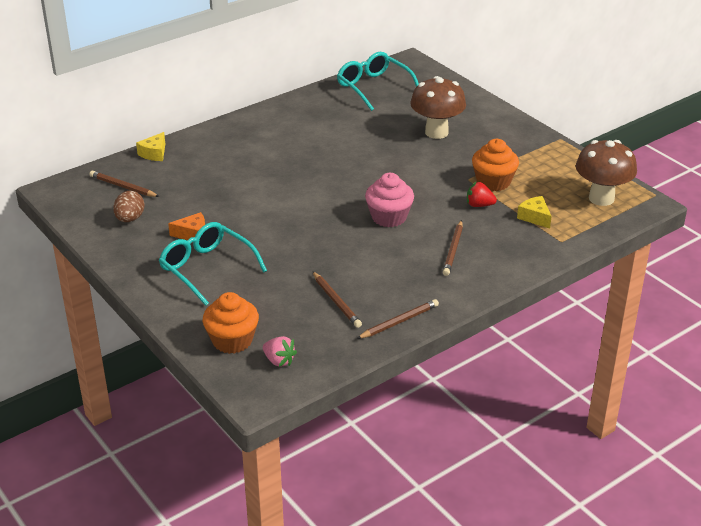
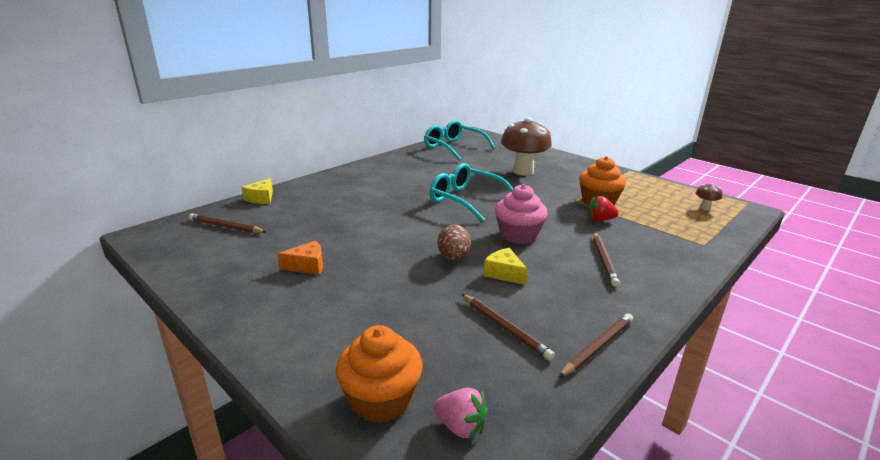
camera: 10 degrees left, 10 degrees down
brown egg [113,191,145,222] -> brown egg moved to [437,225,471,260]
turquoise glasses [159,222,267,306] -> turquoise glasses moved to [429,163,513,222]
yellow cheese [517,196,552,229] -> yellow cheese moved to [483,248,528,285]
brown mushroom [576,140,637,206] -> brown mushroom [696,183,722,211], size x0.42

